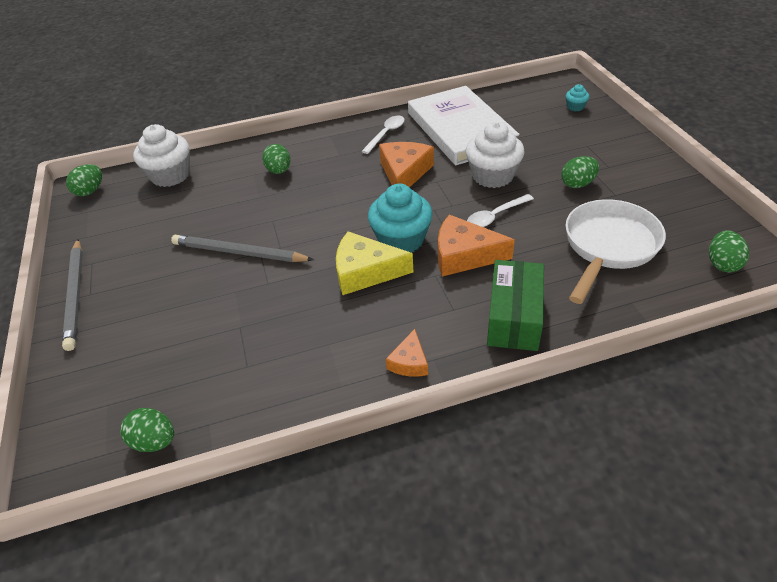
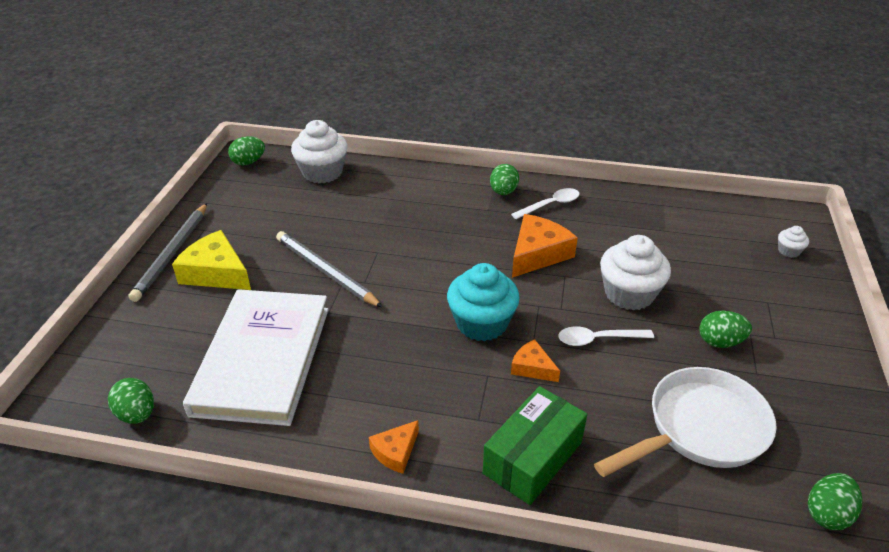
camera: 25 degrees right, 5 degrees down
green egg [262,144,291,174] -> green egg moved to [490,164,519,195]
yellow cheese [336,231,413,295] -> yellow cheese moved to [172,230,251,290]
white book [408,86,520,165] -> white book moved to [183,289,329,426]
orange cheese [438,215,515,277] -> orange cheese [511,339,560,382], size x0.56
turquoise cupcake [566,84,589,111] -> white cupcake [778,226,809,258]

